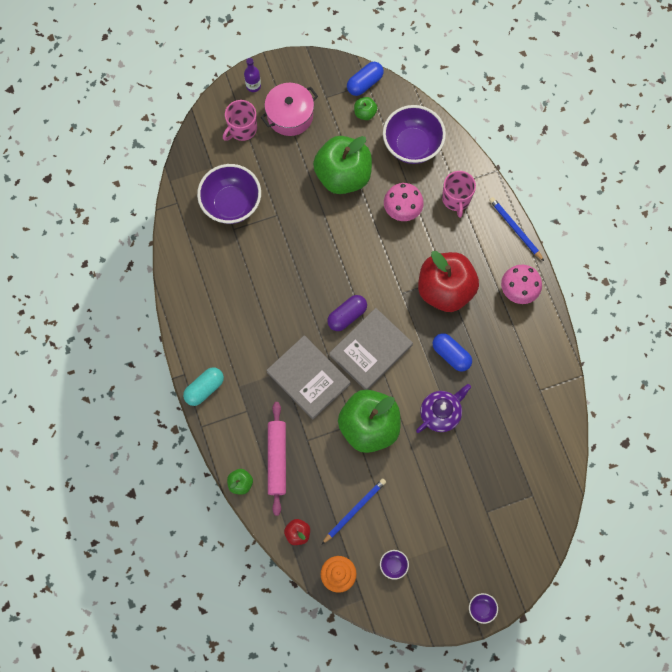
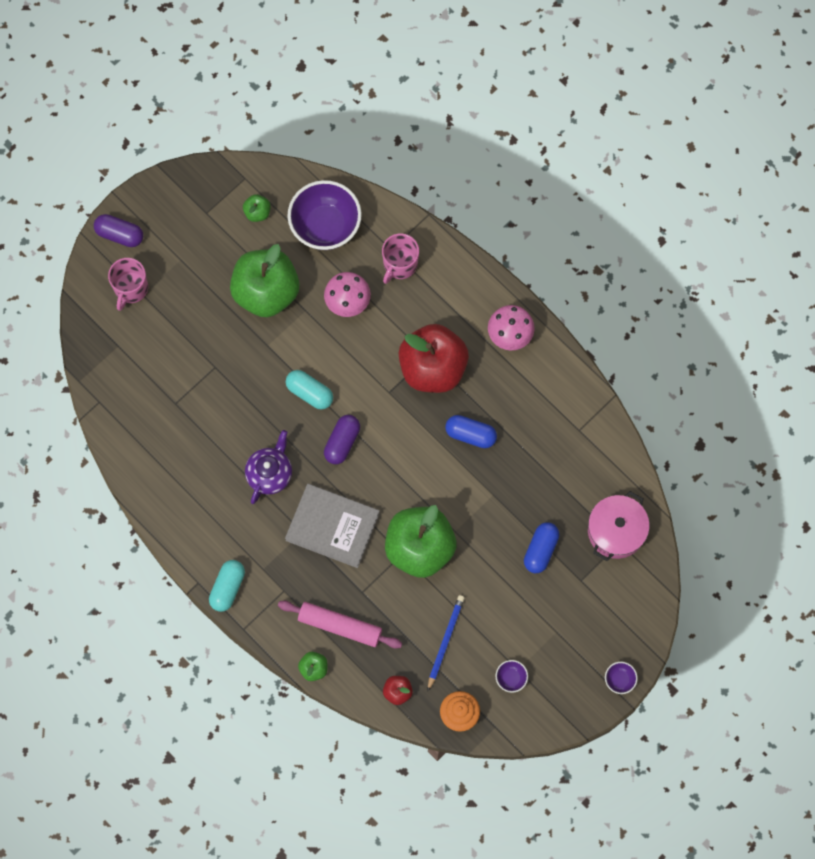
camera: 25 degrees left, 0 degrees up
purple bowl [197,164,261,224] -> none
purple bottle [244,58,261,92] -> purple capsule [94,214,143,247]
pink pot [261,83,318,136] -> pink pot moved to [588,491,650,561]
pink rolling pin [268,402,286,516] -> pink rolling pin turned 45 degrees counterclockwise [278,601,402,649]
grey book [329,308,413,390] -> none
blue capsule [347,62,384,96] -> blue capsule moved to [524,522,559,573]
purple teapot [416,384,471,433] -> purple teapot moved to [245,430,292,504]
pink mug [442,171,476,218] -> pink mug turned 60 degrees clockwise [382,234,419,284]
blue pencil [489,197,544,261] -> none
none -> turquoise capsule [286,370,333,410]

